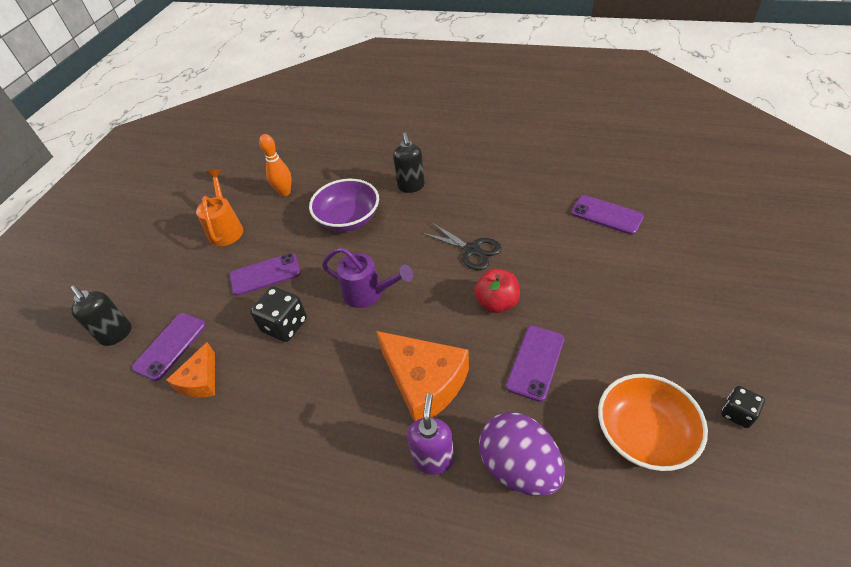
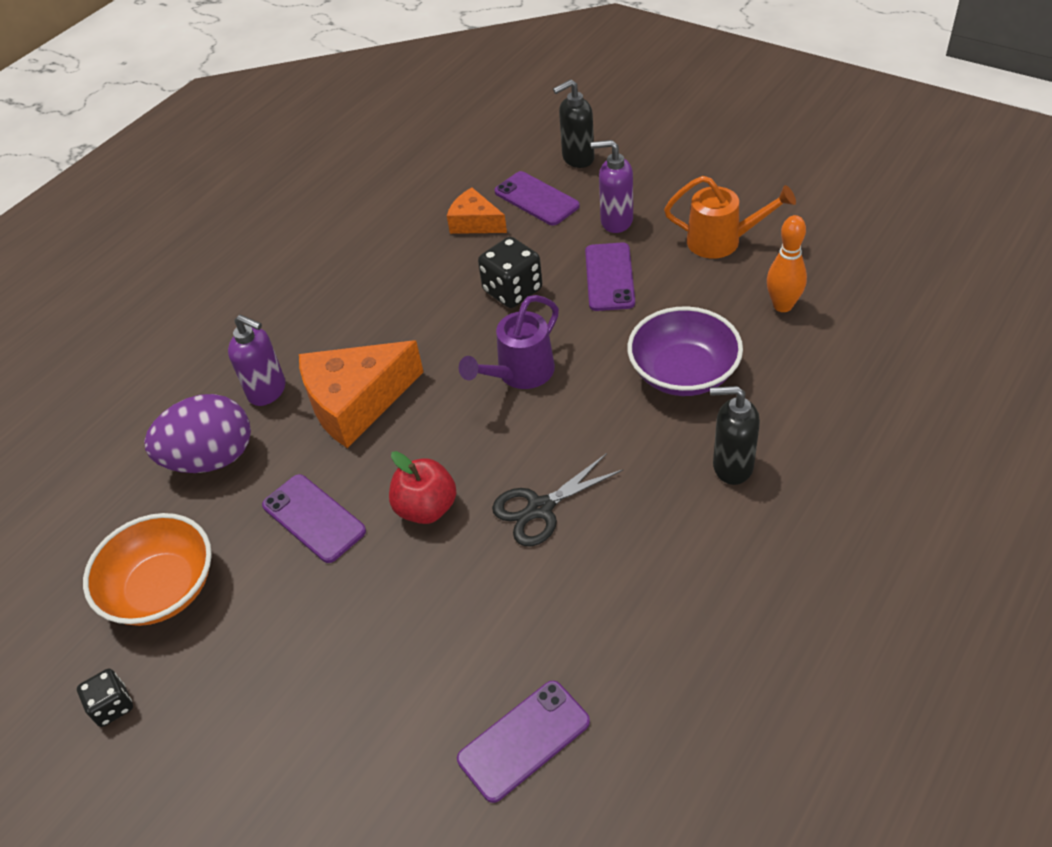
camera: 110 degrees right, 0 degrees up
none -> purple soap dispenser [591,140,633,233]

